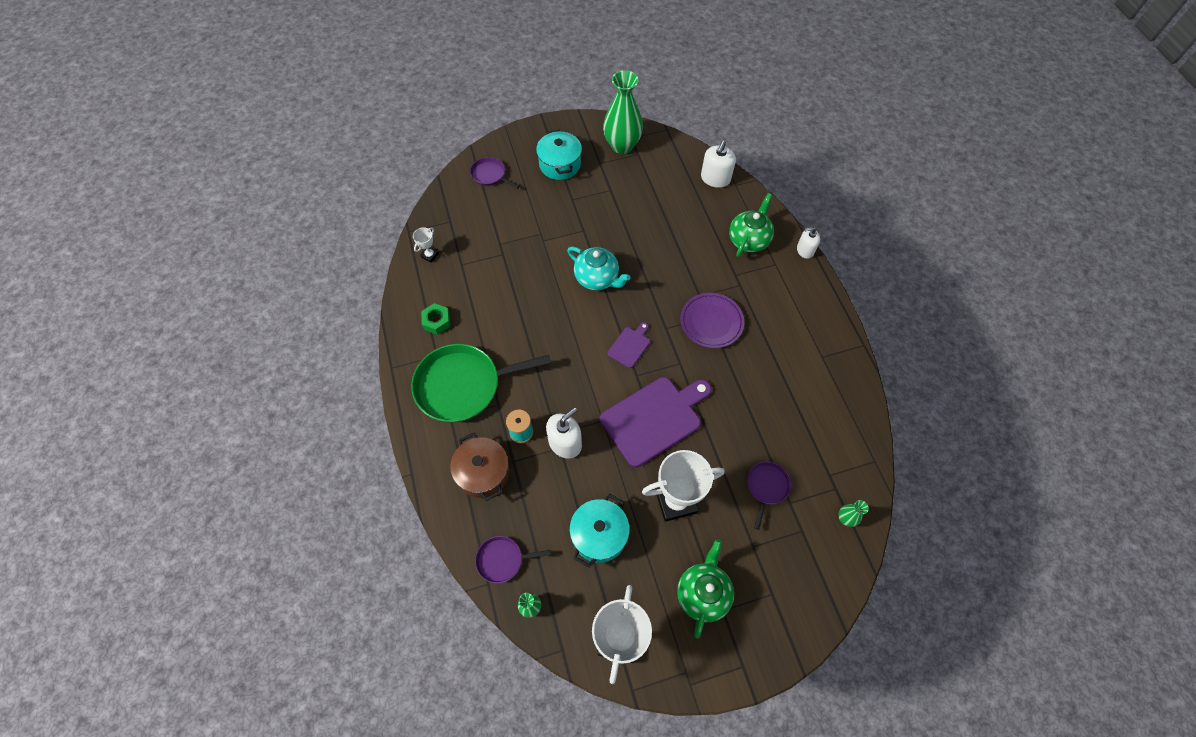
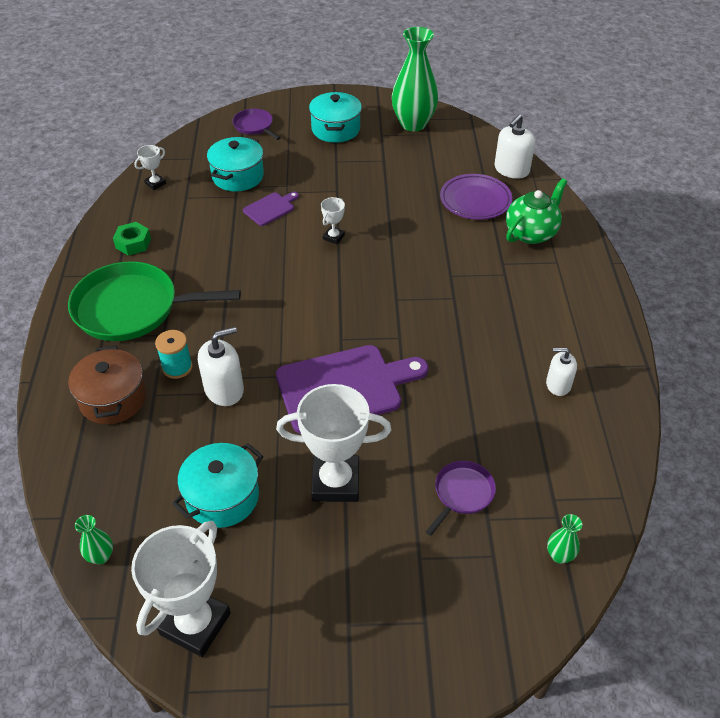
camera: 15 degrees right, 15 degrees down
purple pan [475,536,551,583] -> none
turquoise teapot [567,247,631,290] -> white trophy [321,197,345,244]
purple cutting board [607,322,650,368] -> purple cutting board moved to [243,192,299,226]
green teapot [677,539,734,638] -> none
purple plate [680,293,744,348] -> purple plate moved to [440,174,512,220]
white soap dispenser [797,227,820,259] -> white soap dispenser moved to [546,348,577,396]
none -> turquoise pot [207,136,264,192]

